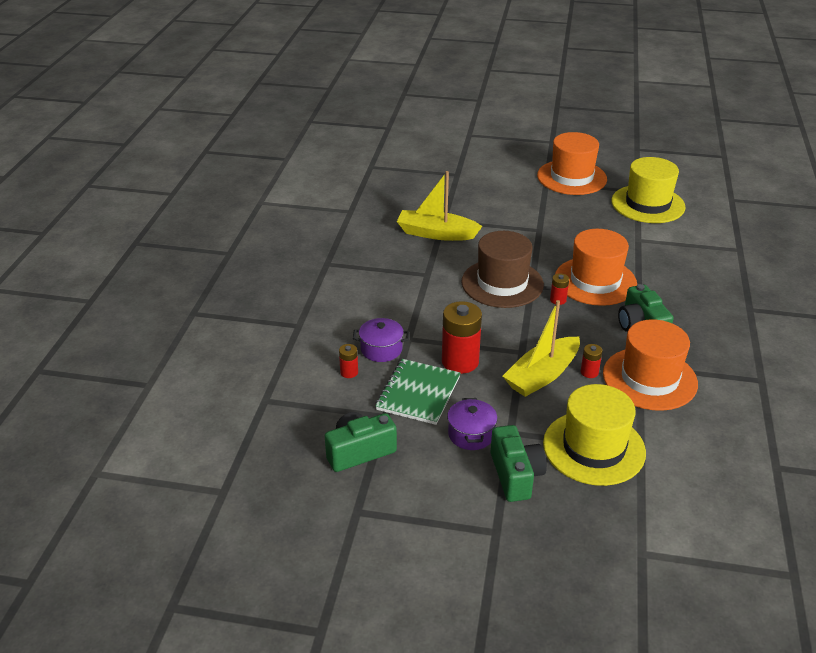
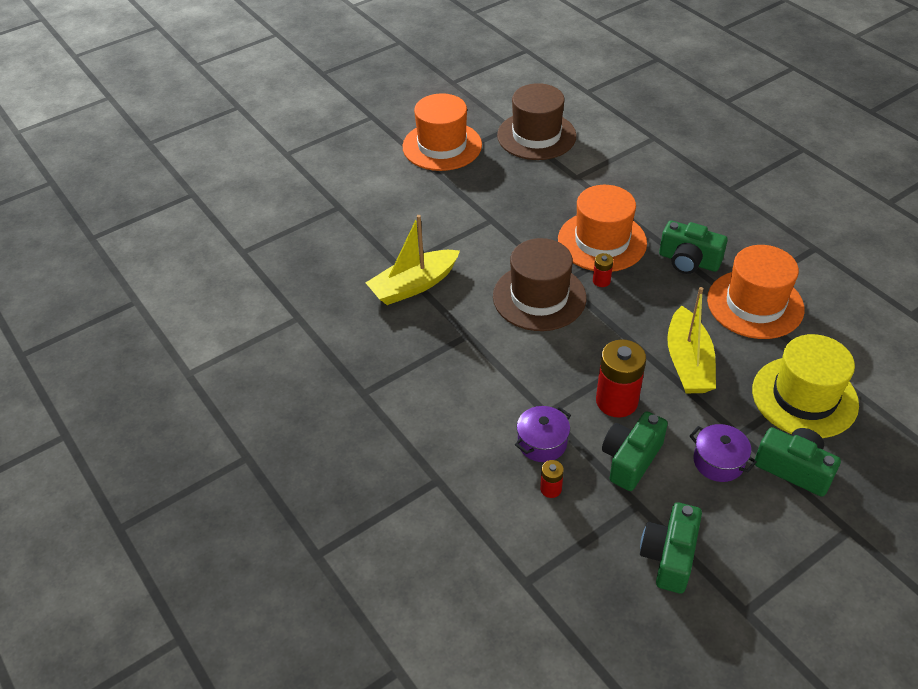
camera: 45 degrees left, 10 degrees up
green notebook [375,359,460,425] -> green camera [602,411,668,491]
red battery [581,344,602,378] -> none
yellow hat [611,157,686,223] -> brown hat [497,83,576,160]

